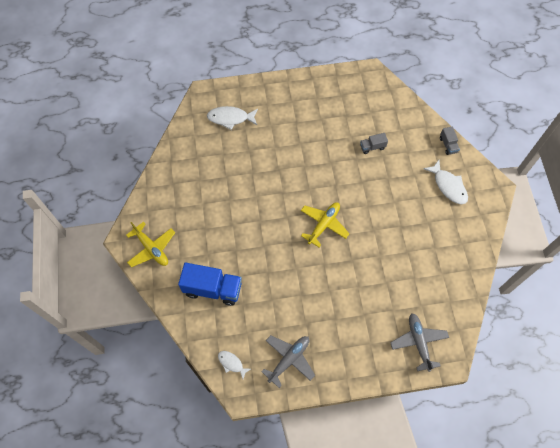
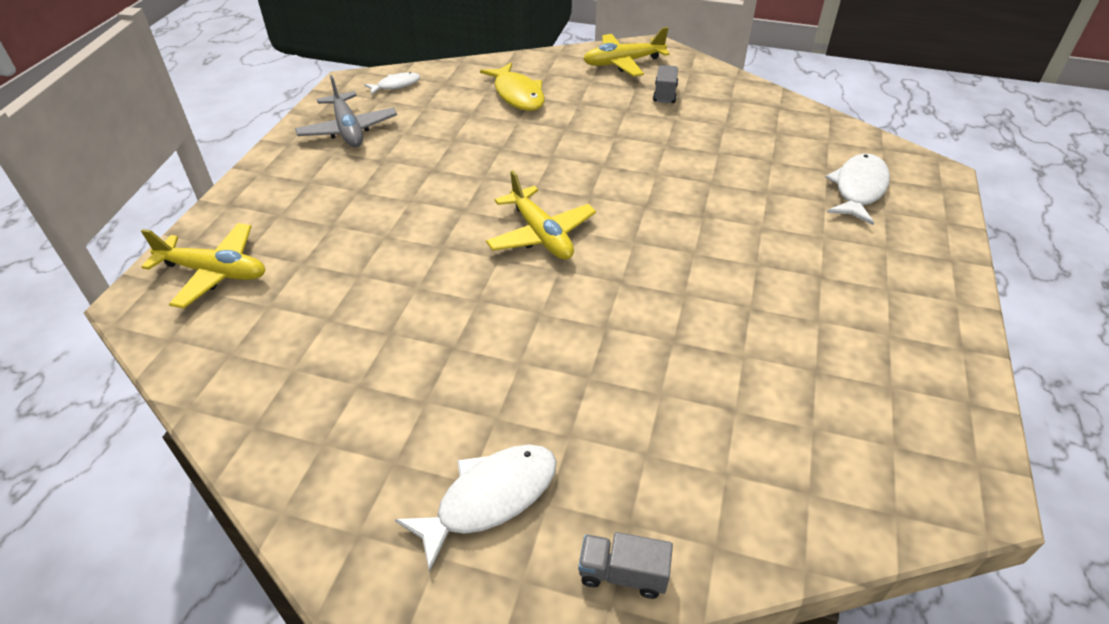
camera: 115 degrees right, 20 degrees down
blue truck [178,263,242,306] -> yellow fish [480,62,545,111]
grey truck [360,133,388,154] -> grey truck moved to [653,65,678,103]
grey plane [390,313,449,372] -> yellow plane [141,223,265,308]
white fish [423,160,468,204] -> white fish turned 150 degrees clockwise [395,445,557,572]

